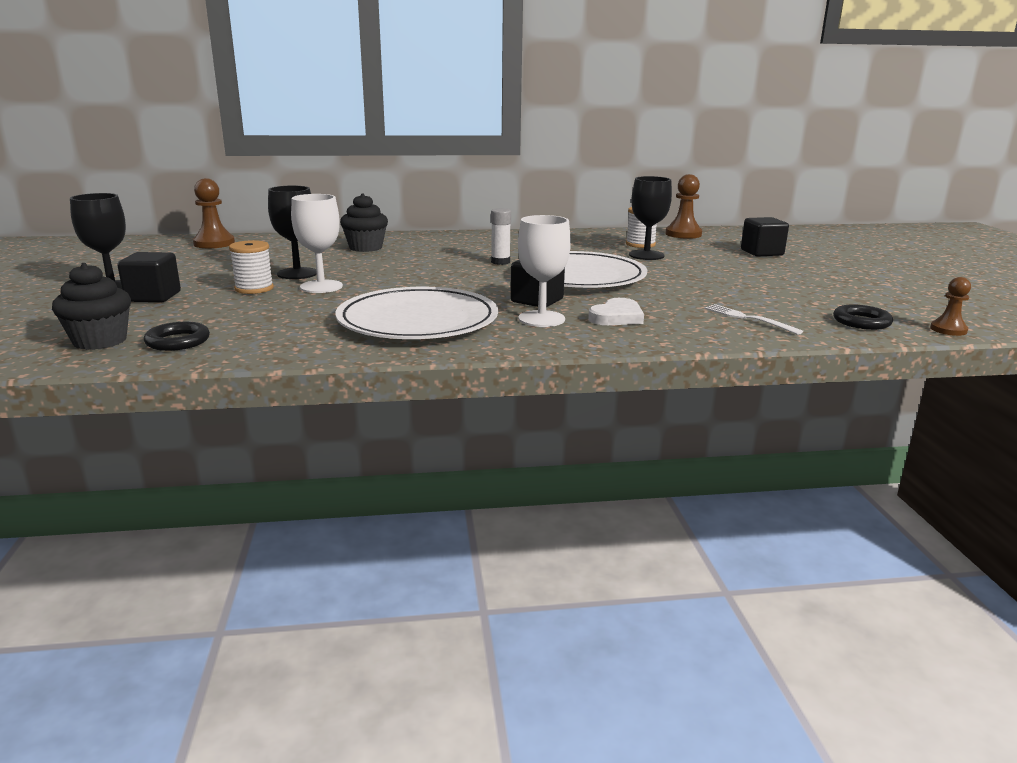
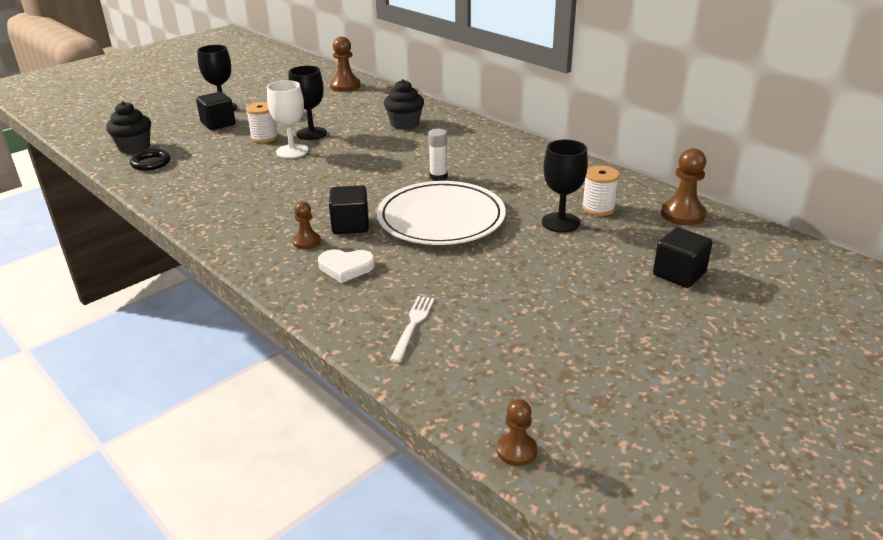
camera: 55 degrees right, 10 degrees up
white plate [336,287,498,339] -> none
white goblet [518,215,571,327] -> brown pawn [293,201,321,249]
black ring [833,304,893,330] -> none

